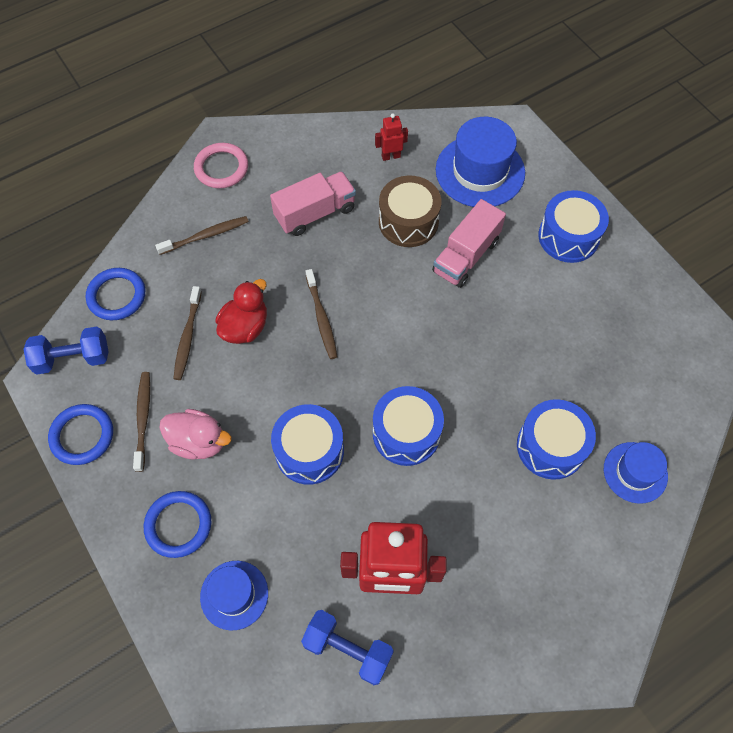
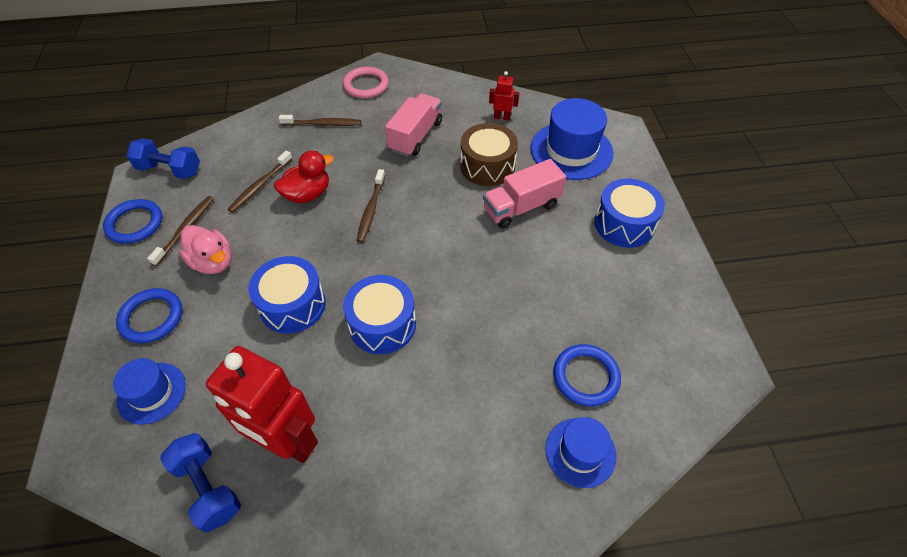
camera: 25 degrees right, 10 degrees down
blue ring [86,268,145,320] -> blue ring moved to [553,344,621,407]
pink truck [270,171,356,236] -> pink truck turned 60 degrees counterclockwise [385,93,442,157]
blue drum [517,399,596,480] -> none

